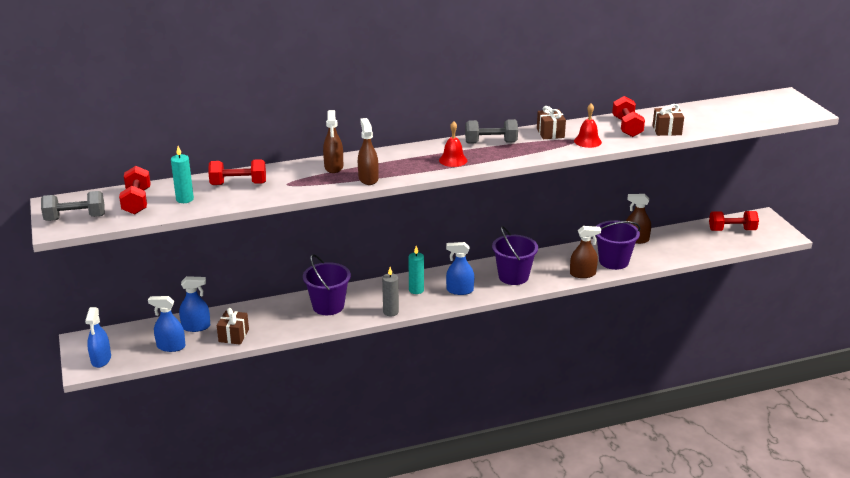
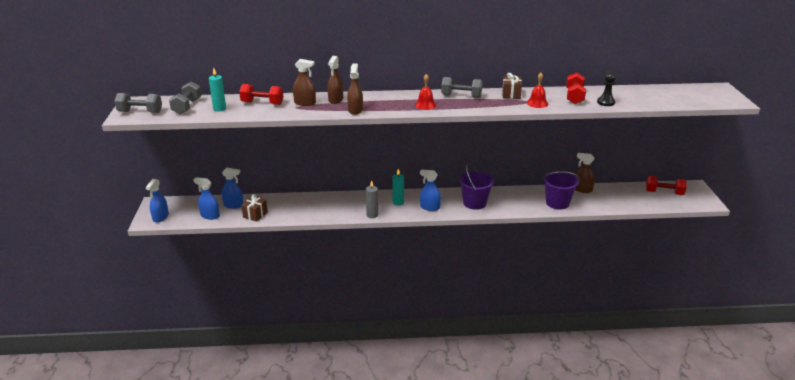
camera: 15 degrees right, 0 degrees up
red dumbbell [119,166,151,214] -> grey dumbbell [169,81,202,114]
purple bucket [303,254,351,315] -> none
brown spray bottle [570,226,601,278] -> brown spray bottle moved to [293,59,316,106]
brown gift [652,104,684,136] -> black pawn [597,72,616,106]

